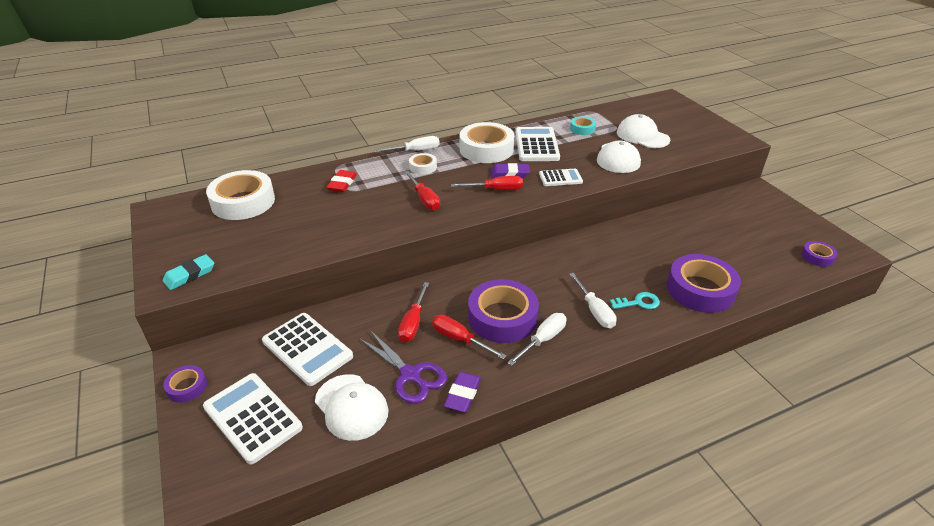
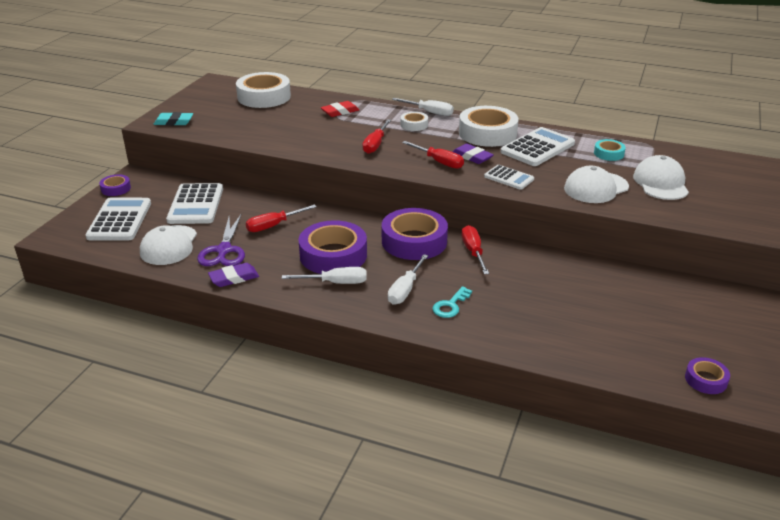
camera: 45 degrees right, 5 degrees down
red screwdriver [432,315,507,359] -> red screwdriver moved to [461,225,489,274]
turquoise key [610,292,660,309] -> turquoise key turned 90 degrees clockwise [432,286,472,318]
purple tape [667,254,741,313] -> purple tape moved to [382,208,448,260]

